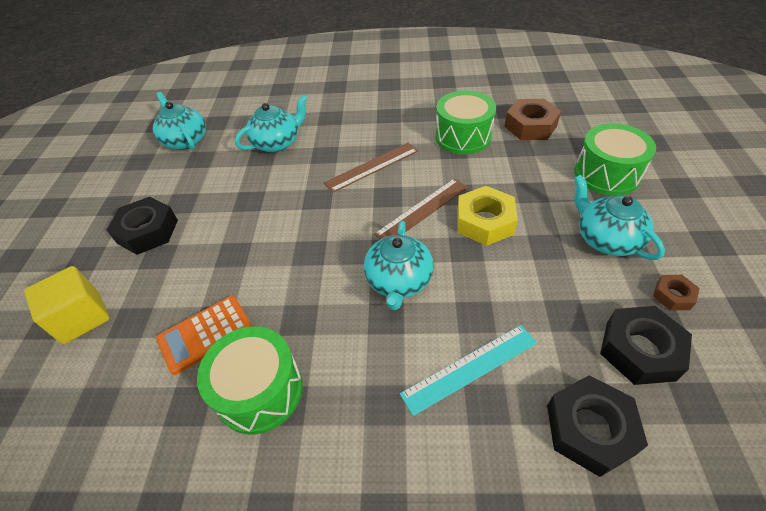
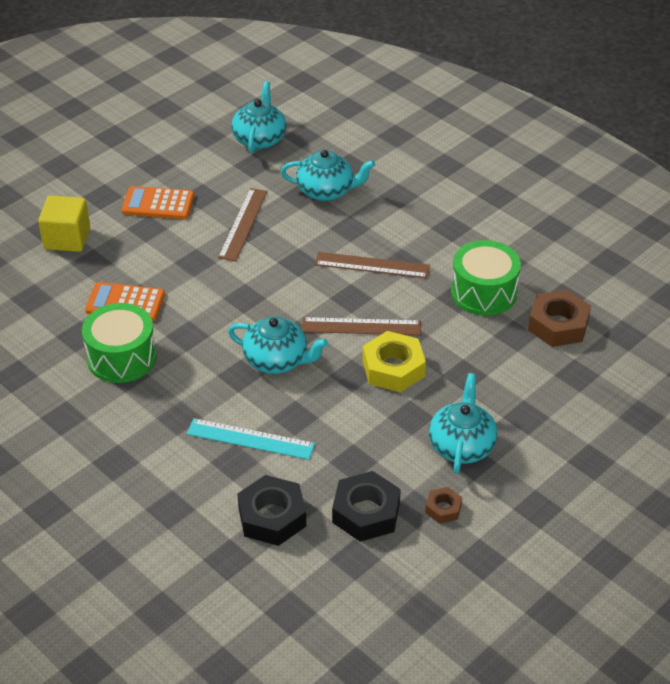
camera: 40 degrees right, 5 degrees down
black nut [107,197,178,255] -> orange calculator [121,186,194,219]
turquoise teapot [364,221,434,310] -> turquoise teapot turned 120 degrees counterclockwise [228,316,328,374]
green drum [574,123,656,196] -> none
none -> brown ruler [218,188,267,261]

